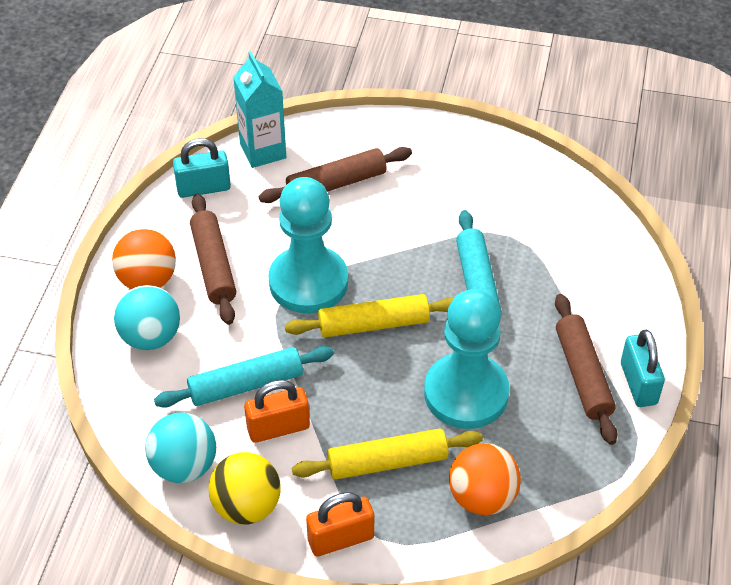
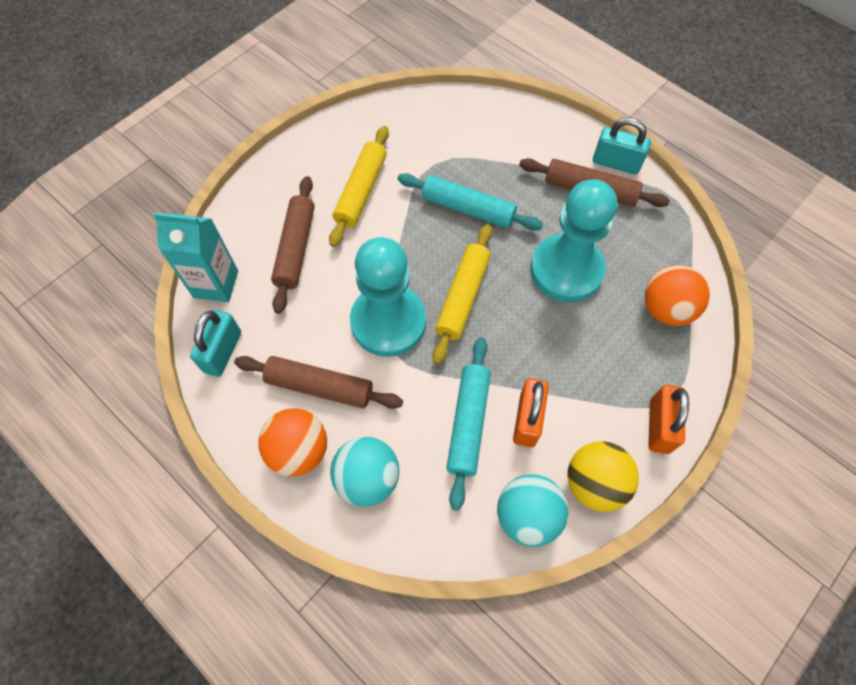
camera: 60 degrees left, 15 degrees up
yellow rolling pin [292,428,483,480] -> yellow rolling pin moved to [329,126,389,247]

